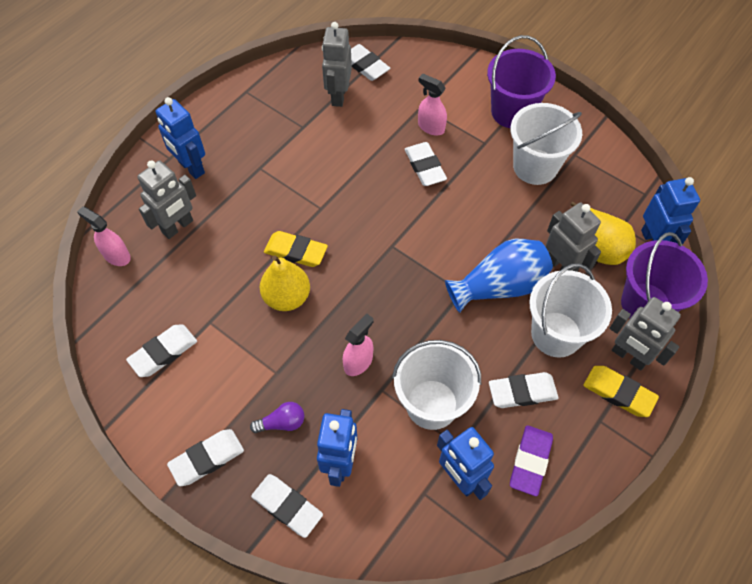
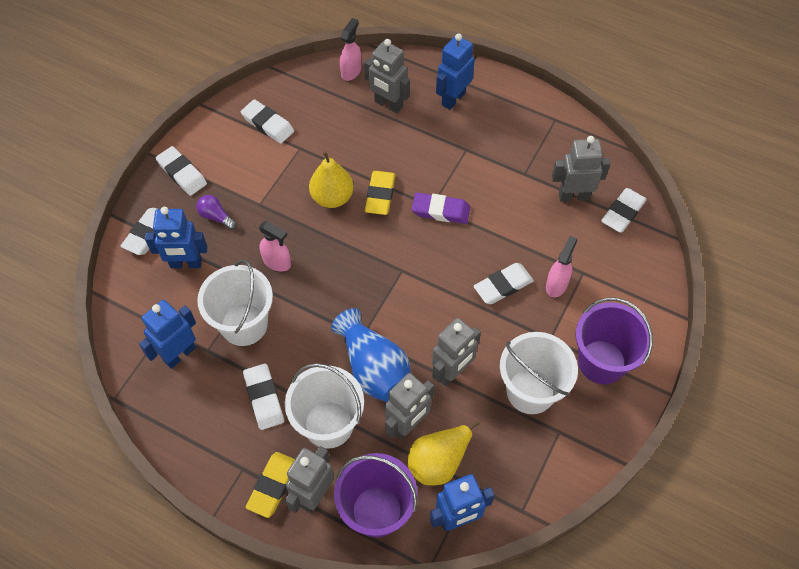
camera: 80 degrees right, 0 degrees up
purple light bulb [250,402,304,433] -> purple light bulb turned 150 degrees clockwise [197,195,237,230]
purple eraser [510,425,553,496] -> purple eraser moved to [412,192,470,224]
none -> grey robot [432,318,481,386]

